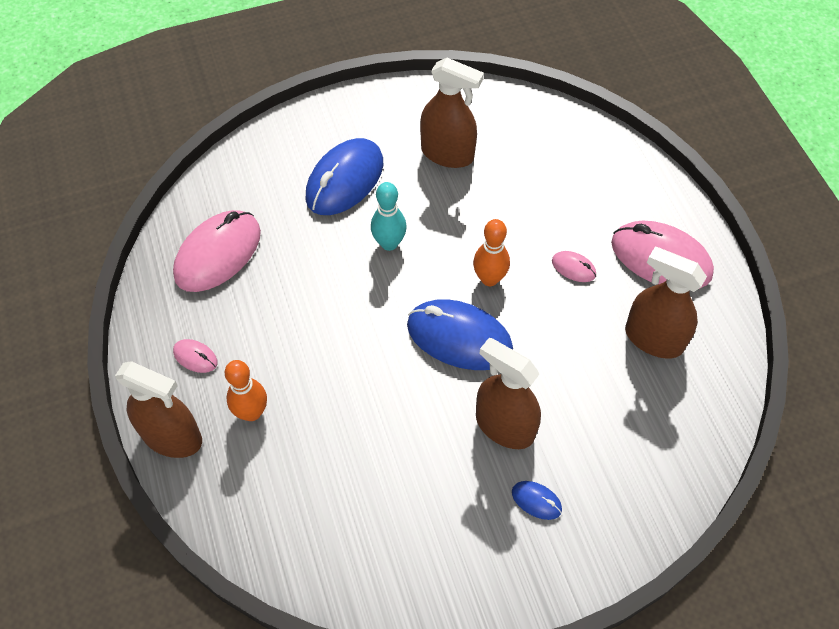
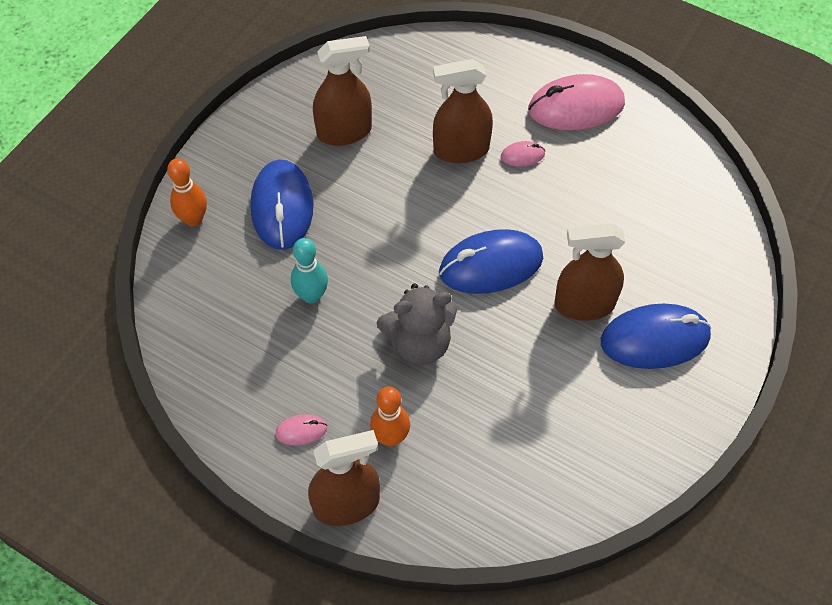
camera: 40 degrees left, 0 degrees up
pink mouse [173,210,261,292] -> none
turquoise bowling pin [371,182,407,251] -> turquoise bowling pin moved to [291,238,328,304]
orange bowling pin [473,219,510,286] -> orange bowling pin moved to [167,158,207,226]
blue mouse [512,481,562,520] -> blue mouse [601,303,712,369], size x2.24
brown spray bottle [625,247,707,359] -> brown spray bottle moved to [433,59,493,163]
none -> grey teddy bear [377,284,457,365]

